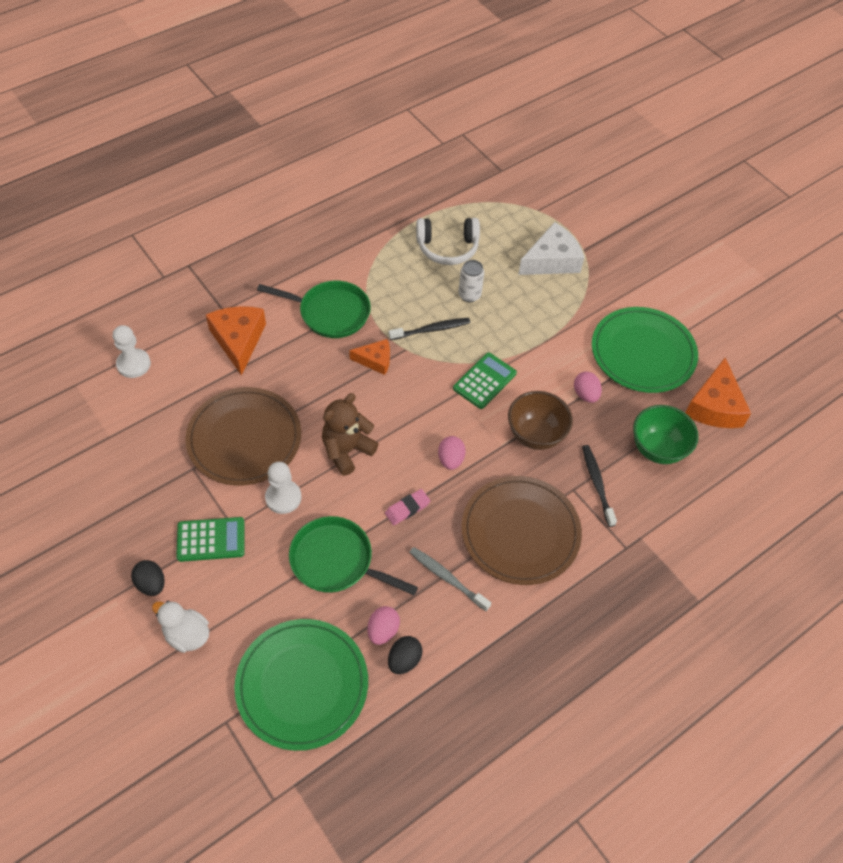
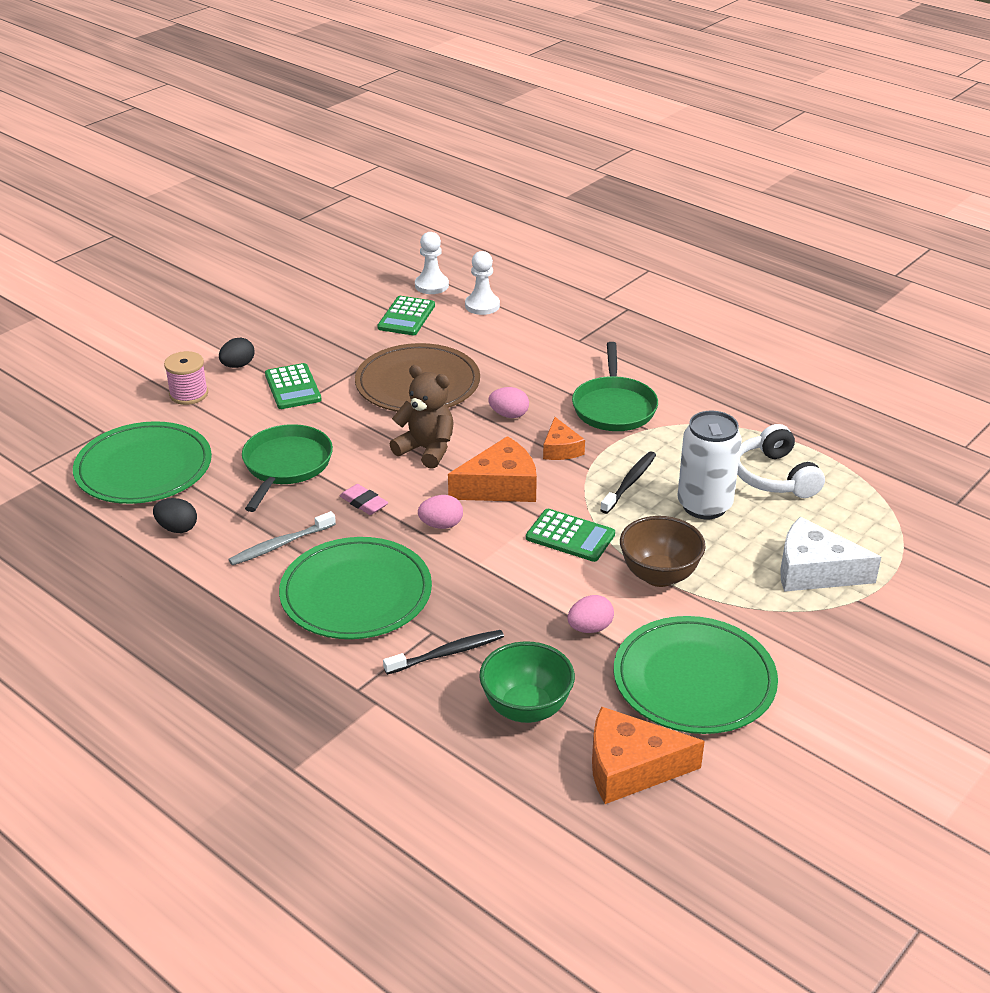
camera: 80 degrees right, 20 degrees down
white duck [152,601,209,653] -> pink spool [164,351,208,405]
orange cheese [206,306,266,376] -> orange cheese moved to [448,436,537,502]
white pawn [265,462,301,514] -> white pawn moved to [415,232,449,294]
pink egg [367,606,400,645] -> pink egg moved to [488,387,529,418]
black toothbrush [389,318,470,340] -> black toothbrush turned 120 degrees counterclockwise [600,451,656,514]
grey toothbrush [409,547,491,611] -> grey toothbrush turned 150 degrees counterclockwise [228,511,336,565]
white can [458,260,484,302] -> white can [677,411,742,519], size x1.75
brown plate [461,476,582,585] -> green plate [279,537,432,639]
brown bowl [508,391,573,450] -> brown bowl moved to [620,516,706,587]
white cheese [518,222,584,275] -> white cheese turned 150 degrees clockwise [780,517,881,592]
none -> green calculator [377,296,435,335]

